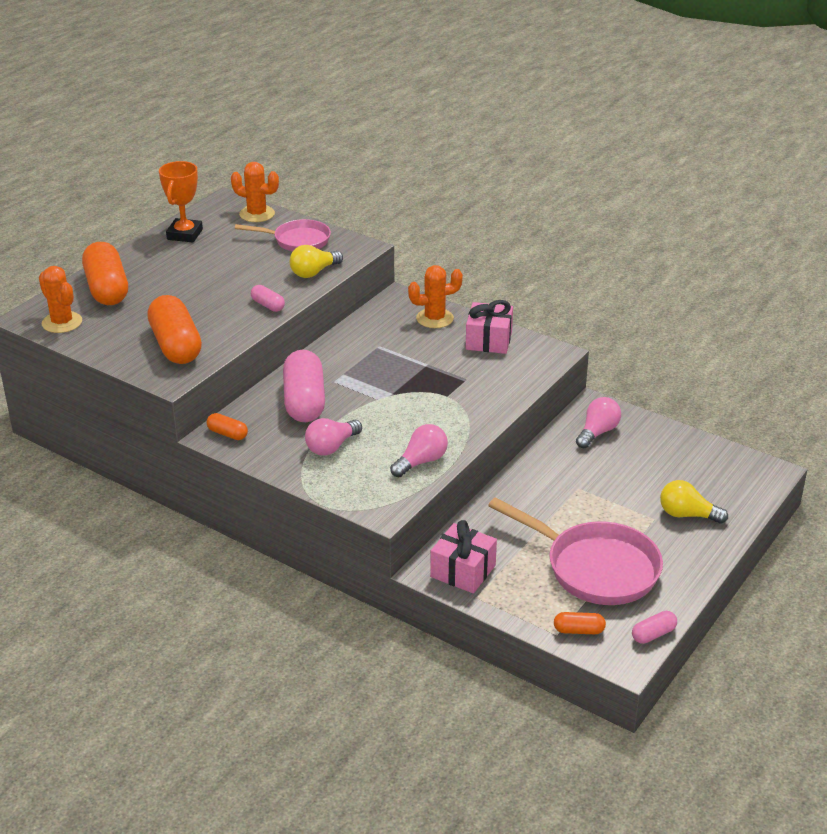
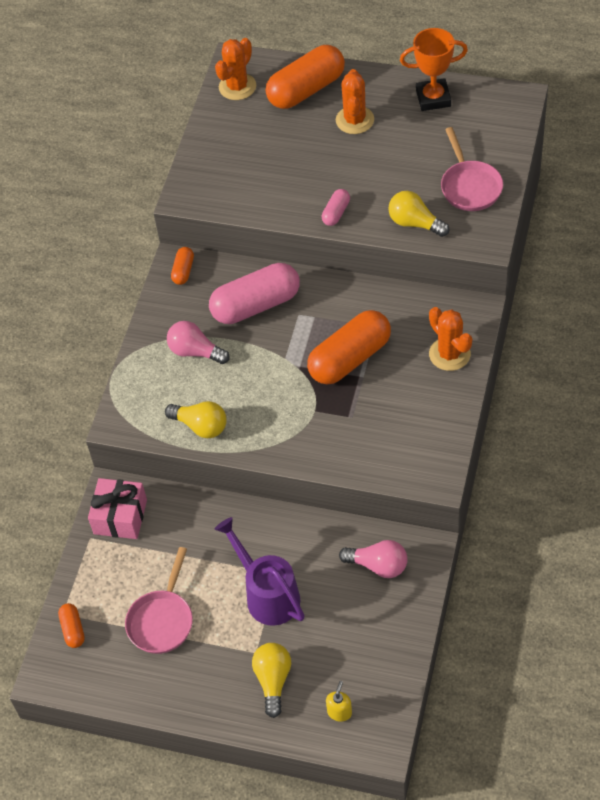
camera: 75 degrees right, 20 degrees up
orange capsule [147,295,202,364] -> orange capsule moved to [307,310,391,384]
orange cactus [231,162,279,222] -> orange cactus moved to [336,69,374,134]
pink light bulb [390,424,448,477] -> yellow light bulb [165,401,227,438]
pink gift [466,300,513,354] -> none
pink pan [488,497,663,605] -> pink pan [125,547,193,654], size x0.62
pink capsule [632,611,677,644] -> none
none -> purple watering can [214,517,305,626]
none -> yellow soap dispenser [326,681,352,722]

